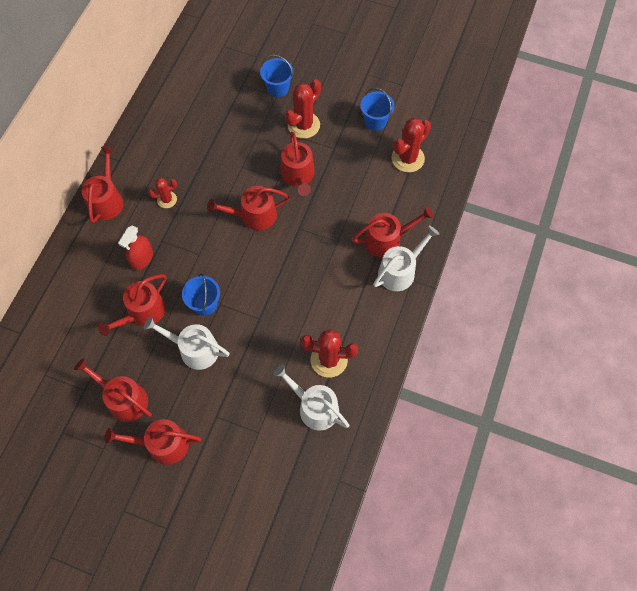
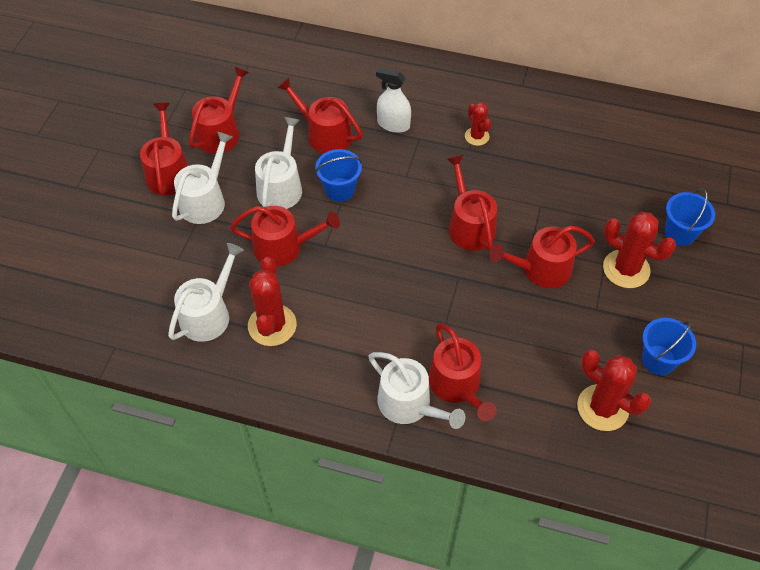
camera: 85 degrees right, 10 degrees down
red watering can [81,146,123,223] -> red watering can moved to [230,206,340,267]
red spray bottle [118,225,153,270] -> white spray bottle [376,67,411,133]
none -> white watering can [172,131,233,224]

